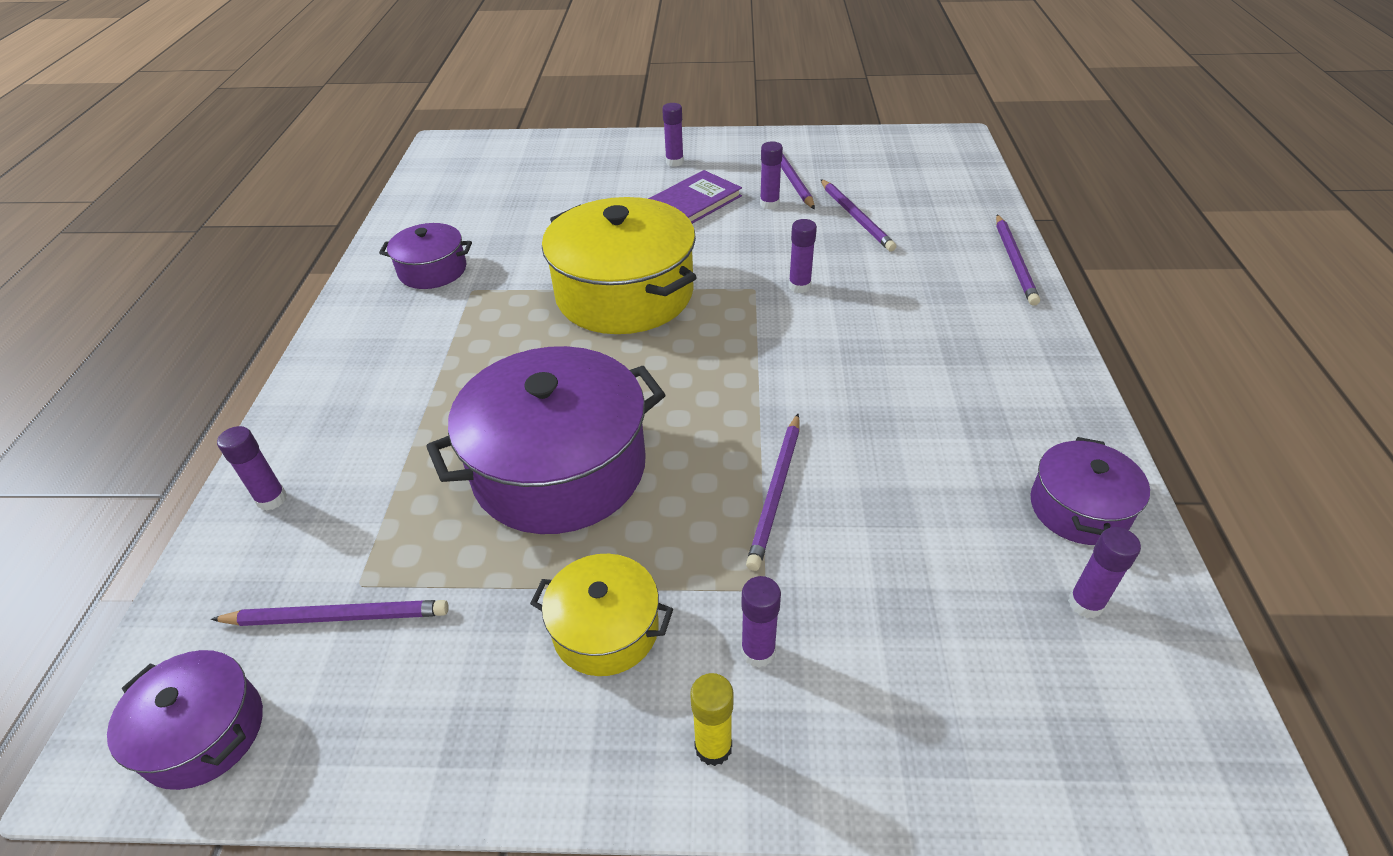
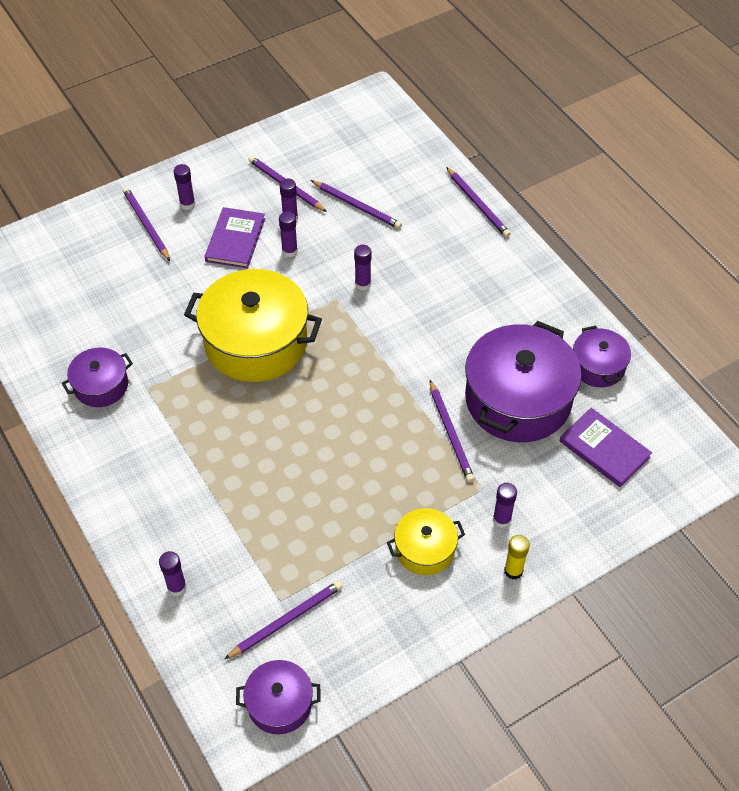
camera: 35 degrees left, 10 degrees up
purple pot [426,346,666,534] -> purple pot moved to [465,321,582,442]
purple glue stick [1068,527,1141,618] -> purple glue stick moved to [279,211,298,257]
none -> purple pencil [123,187,170,261]
none -> purple book [560,408,652,487]

